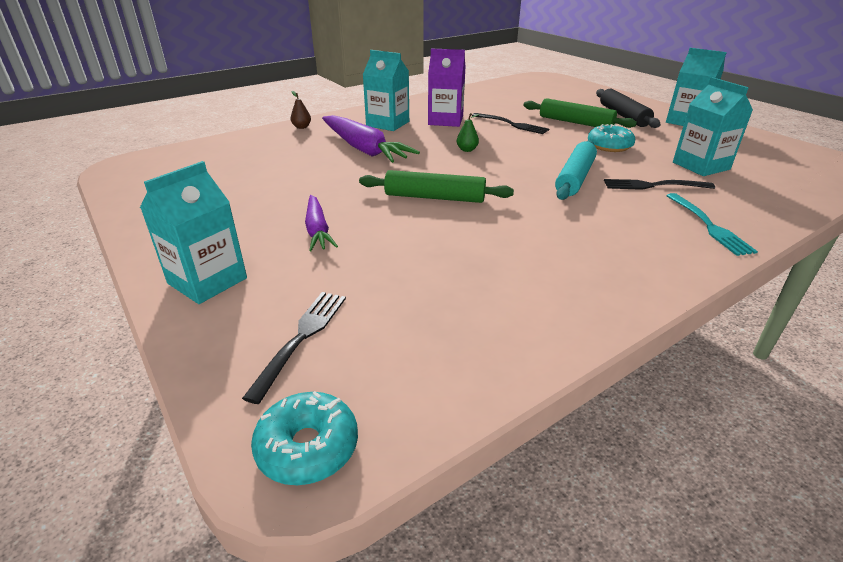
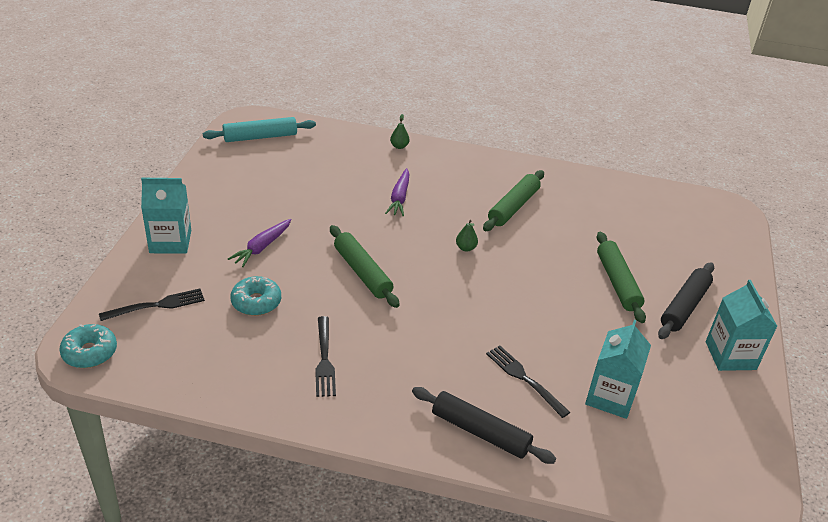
camera: 45 degrees right, 5 degrees up
brown pear [290,91,311,129] -> green pear [390,114,410,149]
purple carrot [322,115,420,163] -> purple carrot [385,168,409,216], size x0.59
turquoise carton [363,50,409,131] -> none
purple carton [428,48,466,127] -> green rolling pin [483,170,544,231]
black fork [472,113,549,134] -> black fork moved to [315,316,336,397]
turquoise rolling pin [555,140,597,200] -> turquoise rolling pin moved to [203,117,316,142]
turquoise donut [588,124,635,152] -> turquoise donut moved to [231,276,281,316]
turquoise fork [666,193,758,256] -> black rolling pin [412,387,556,464]

